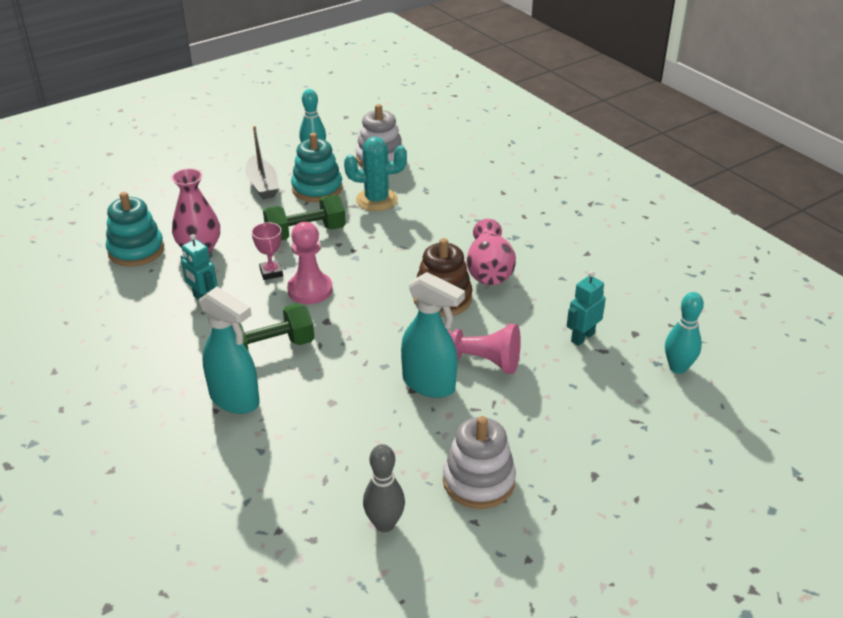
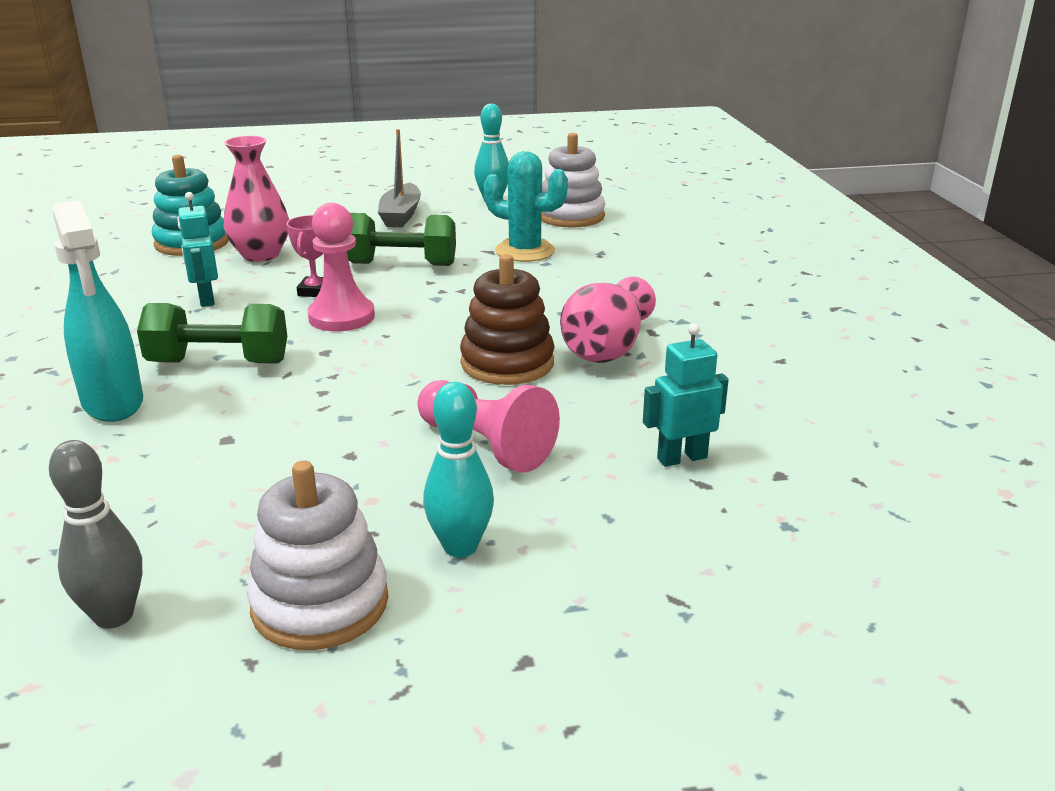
camera: 25 degrees right, 10 degrees down
turquoise stacking toy [291,133,343,202] -> none
turquoise spray bottle [401,272,465,398] -> none
turquoise bowling pin [665,292,704,374] -> turquoise bowling pin moved to [423,382,494,558]

